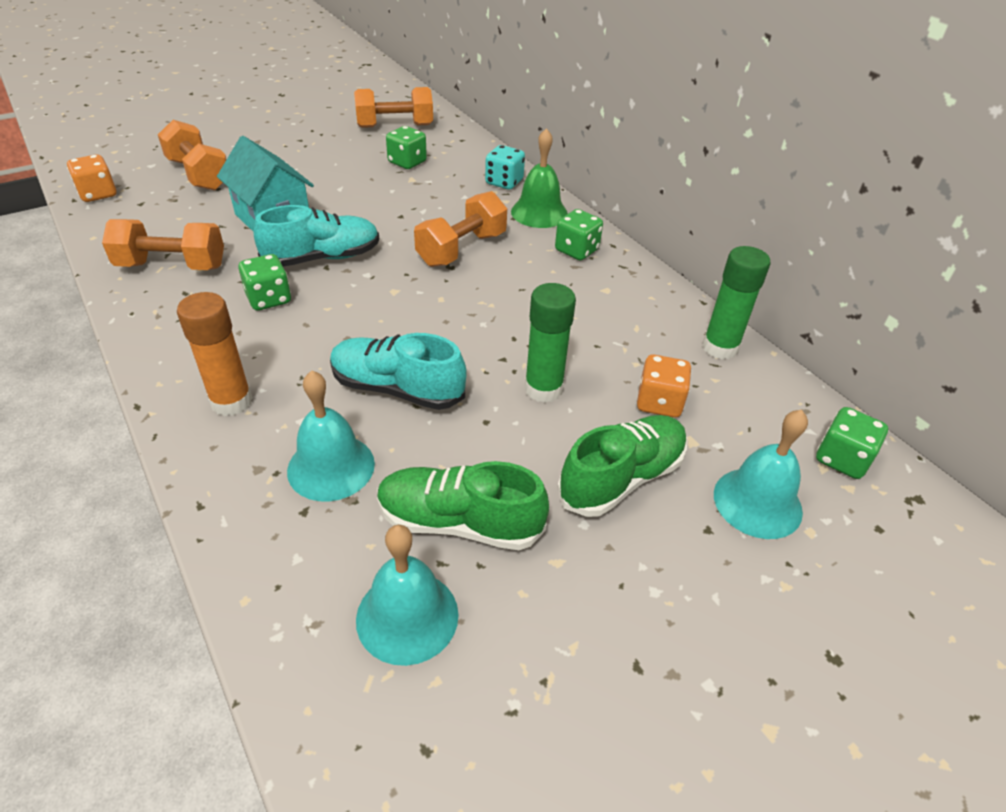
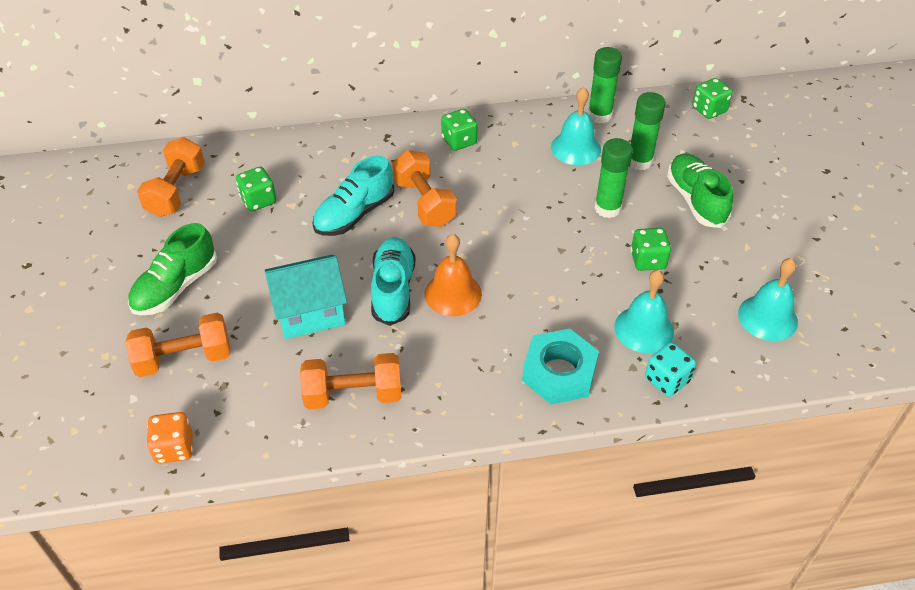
camera: 65 degrees left, 5 degrees up
orange dumbbell [102,219,224,270] -> orange dumbbell turned 60 degrees clockwise [300,353,402,409]
orange glue stick [177,292,253,416] -> turquoise nut [522,329,599,404]
green dice [238,254,291,310] -> green dice moved to [631,228,671,271]
turquoise shoe [330,333,467,410] -> turquoise shoe moved to [312,156,394,236]
green shoe [377,461,549,550] -> green shoe moved to [128,223,217,315]
turquoise dice [485,145,525,190] -> turquoise dice moved to [645,342,696,397]
green bell [511,128,568,228] -> none
orange dice [637,355,692,418] -> green glue stick [630,92,666,170]
turquoise bell [714,410,808,539] -> turquoise bell moved to [551,87,601,165]
none -> orange bell [425,234,482,316]

